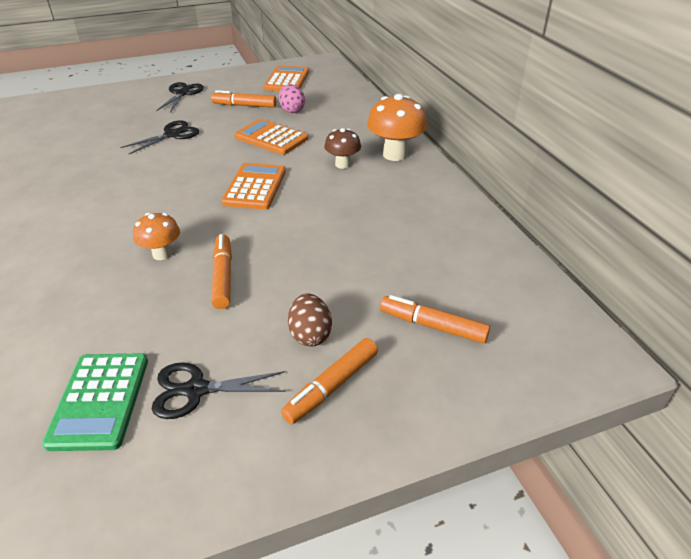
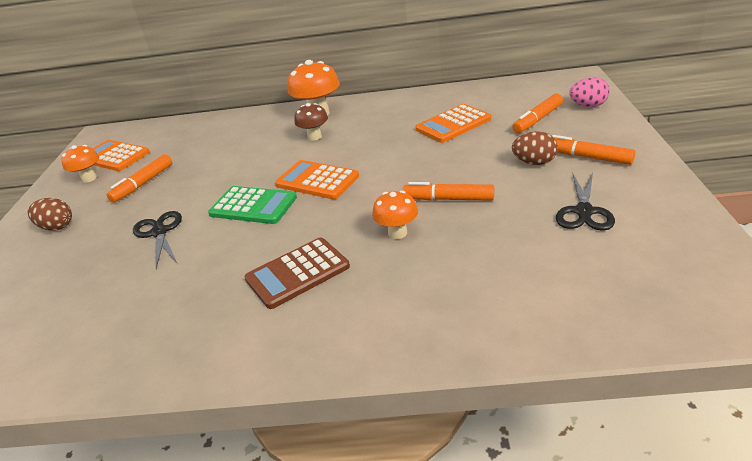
camera: 65 degrees left, 5 degrees down
green calculator [42,353,148,451] -> green calculator moved to [208,186,297,224]
black scissors [156,82,204,113] -> brown egg [28,198,72,231]
orange calculator [234,119,308,155] -> orange calculator moved to [416,104,491,143]
pink egg [279,84,305,113] -> pink egg moved to [569,77,610,107]
orange marker [281,338,378,424] -> orange marker turned 150 degrees clockwise [552,135,636,165]
none -> orange mushroom [61,145,99,183]
none -> brown calculator [245,238,350,309]

